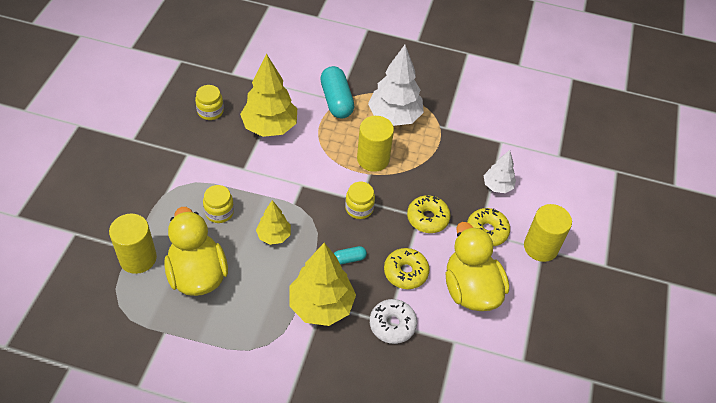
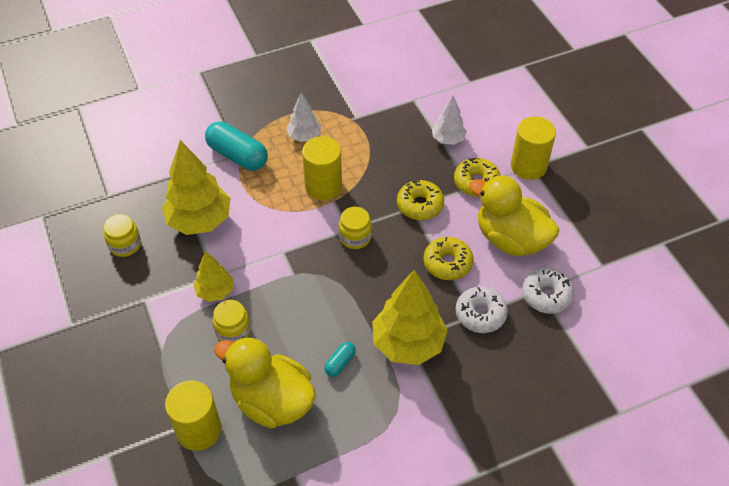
camera: 35 degrees left, 0 degrees up
yellow tree [256,200,291,245] -> yellow tree moved to [193,251,233,302]
turquoise capsule [334,246,367,264] -> turquoise capsule moved to [324,342,356,377]
white tree [368,45,424,126] -> white tree [286,92,321,142], size x0.56
none -> white donut [522,268,574,314]

